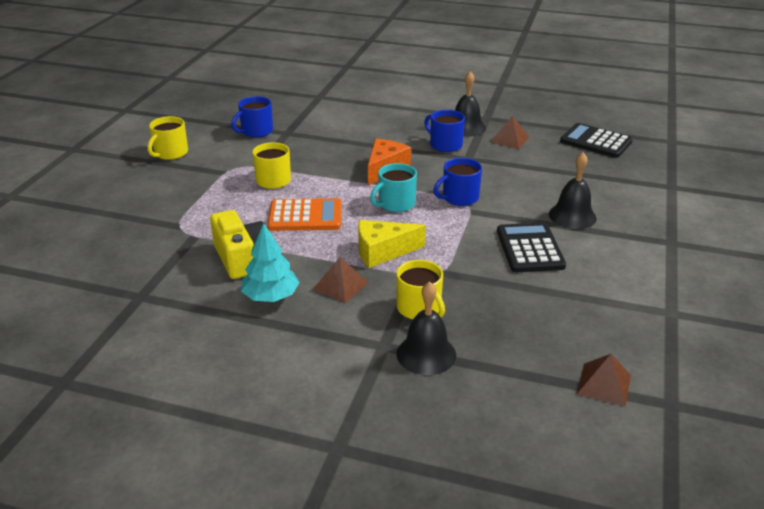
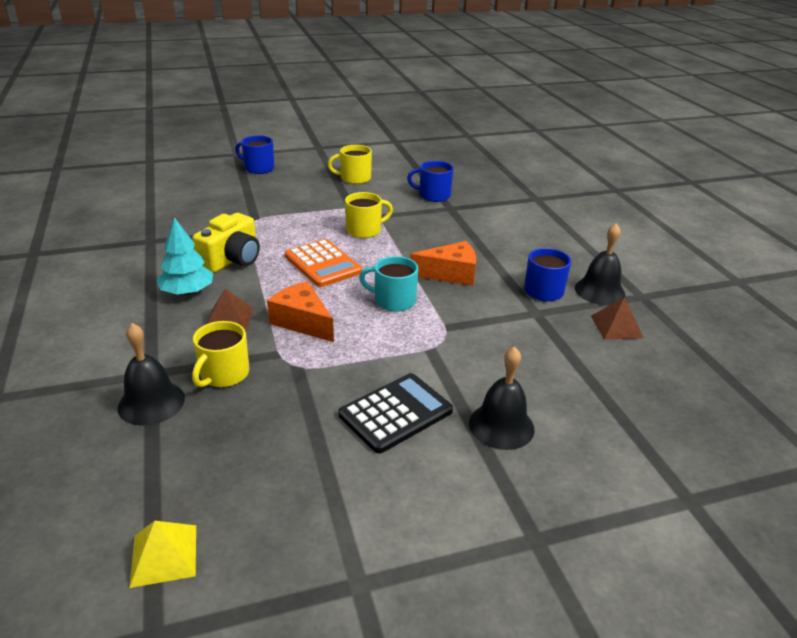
camera: 55 degrees right, 0 degrees up
yellow cheese [358,220,426,268] -> orange cheese [267,281,334,342]
blue mug [433,158,482,206] -> blue mug moved to [235,135,275,174]
black calculator [560,123,633,158] -> none
brown pyramid [577,354,631,407] -> yellow pyramid [129,521,196,588]

